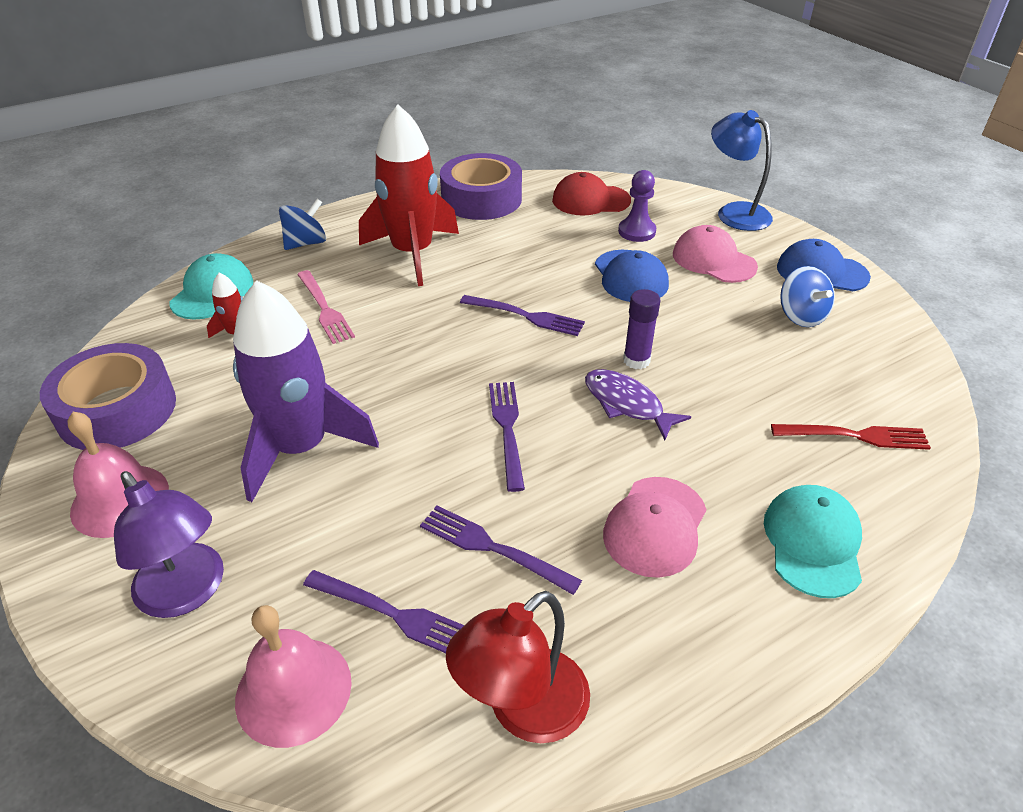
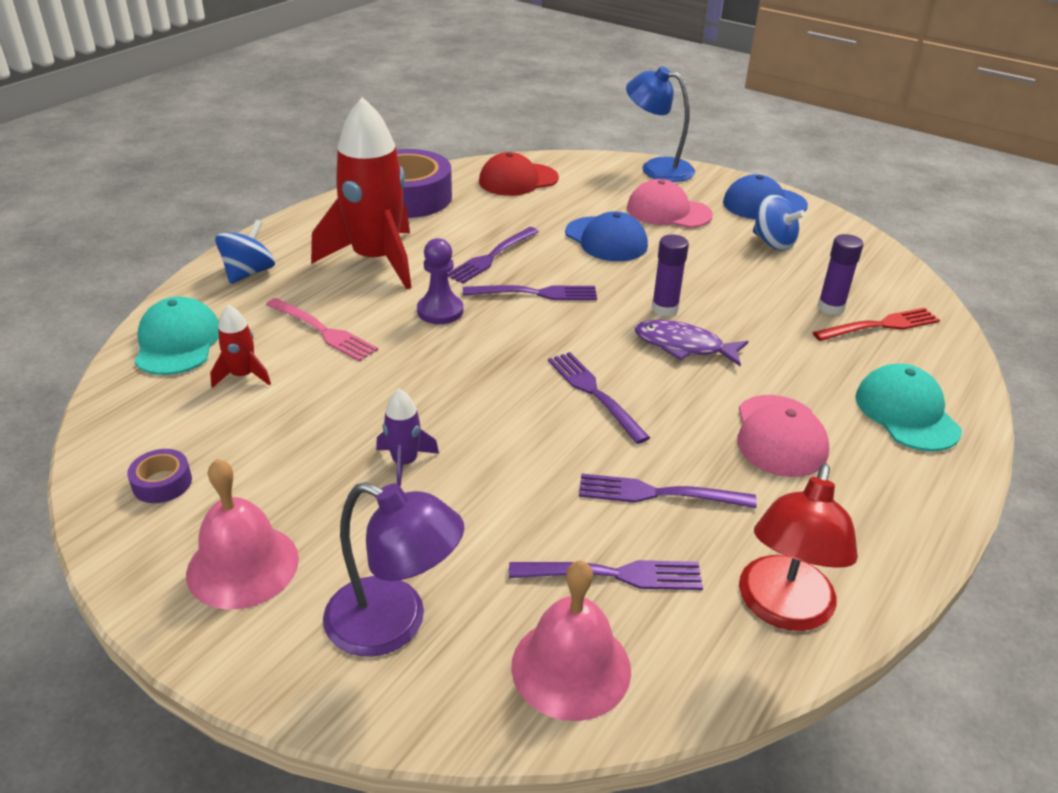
camera: 25 degrees left, 5 degrees down
purple tape [40,343,176,450] -> purple tape [127,449,192,503], size x0.42
purple rocket [233,280,379,502] -> purple rocket [376,389,439,487], size x0.43
purple pawn [618,170,656,242] -> purple pawn moved to [417,238,463,324]
none -> purple fork [447,227,539,284]
none -> purple glue stick [817,234,863,315]

